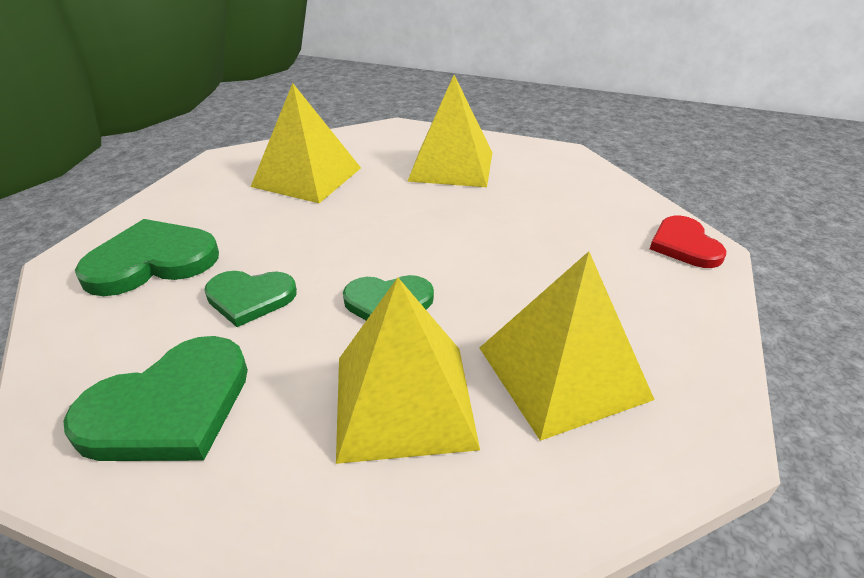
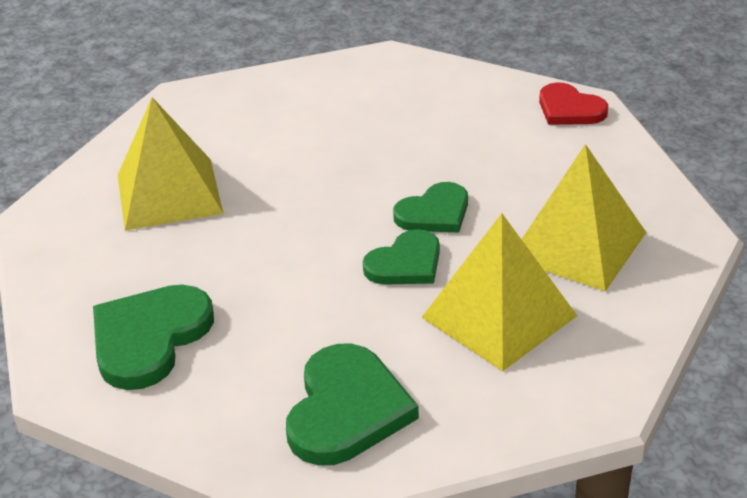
camera: 35 degrees left, 0 degrees up
green heart [204,271,297,327] -> green heart moved to [393,182,468,232]
yellow pyramid [407,75,492,187] -> none

